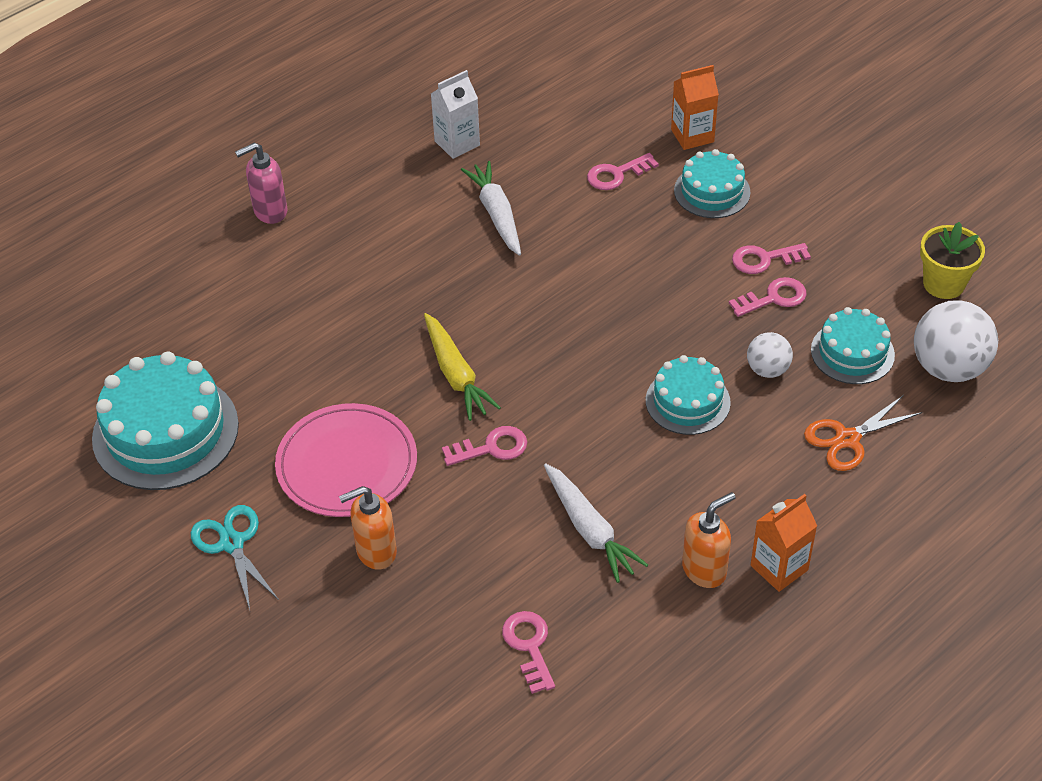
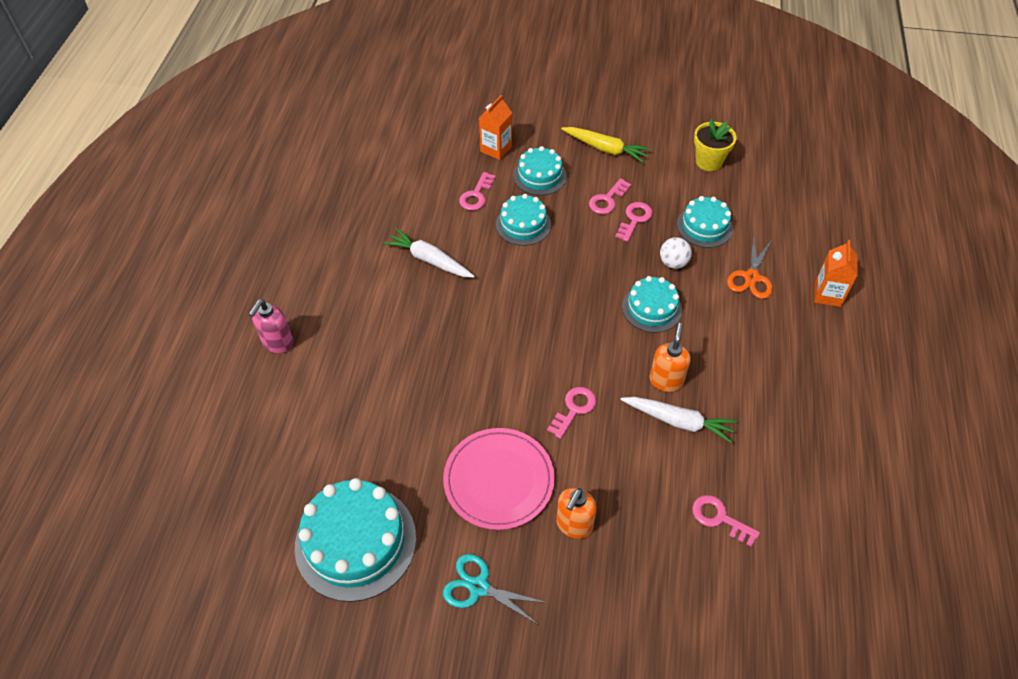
camera: 40 degrees left, 5 degrees up
yellow carrot [424,313,501,421] -> yellow carrot moved to [561,127,650,163]
white carton [431,70,480,159] -> none
orange soap dispenser [682,492,736,588] -> orange soap dispenser moved to [650,323,691,392]
orange carton [751,494,817,592] -> orange carton moved to [814,240,857,307]
white ball [914,300,998,382] -> none
none -> turquoise cake [496,194,551,246]

